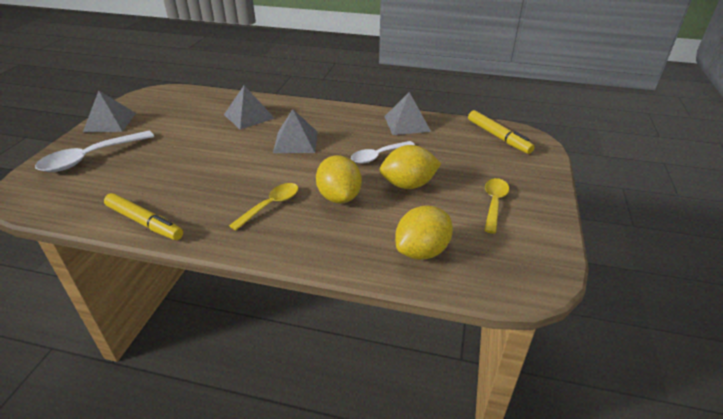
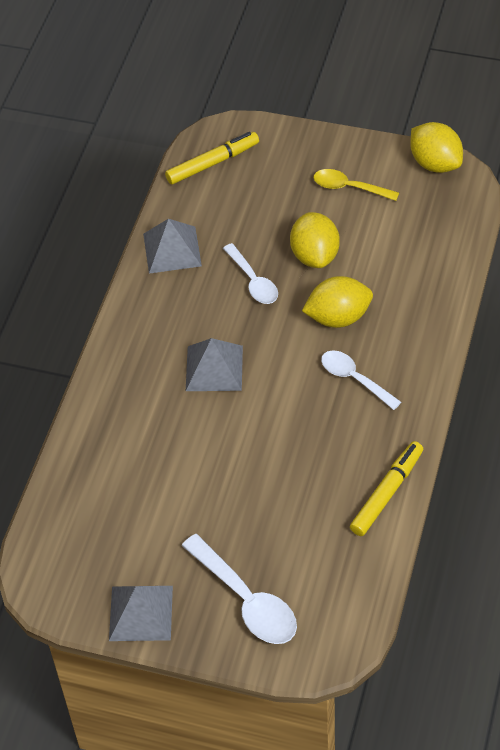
camera: 85 degrees left, 15 degrees up
grey pyramid [224,85,275,130] -> none
yellow spoon [229,183,299,231] -> white spoon [321,350,401,410]
yellow lemon [395,206,453,260] -> yellow lemon moved to [410,122,463,173]

